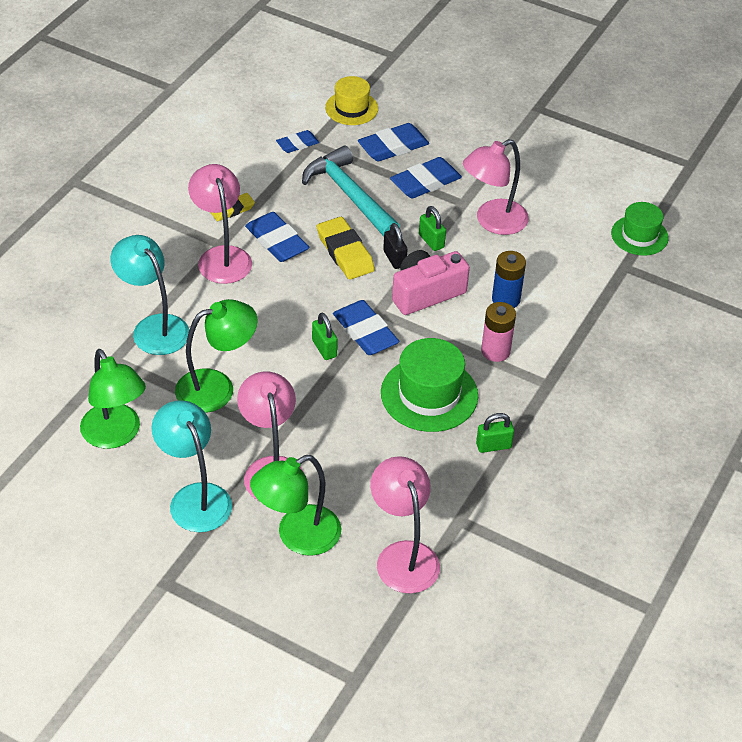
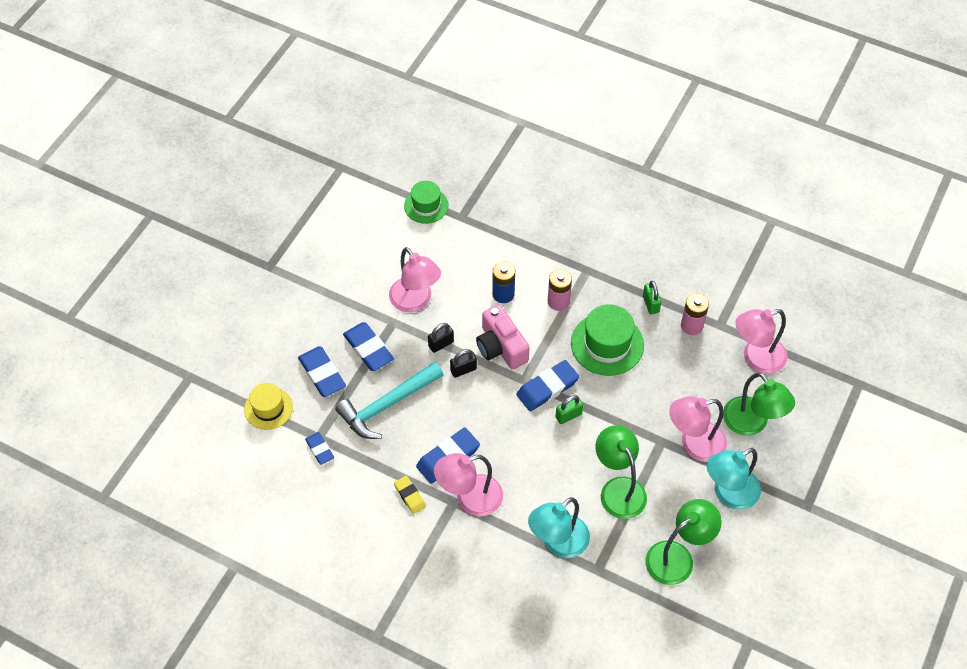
camera: 90 degrees left, 10 degrees up
yellow eraser [317,217,375,280] -> none
green padlock [419,206,446,251] -> black padlock [428,323,454,353]
none -> pink battery [681,293,709,335]

